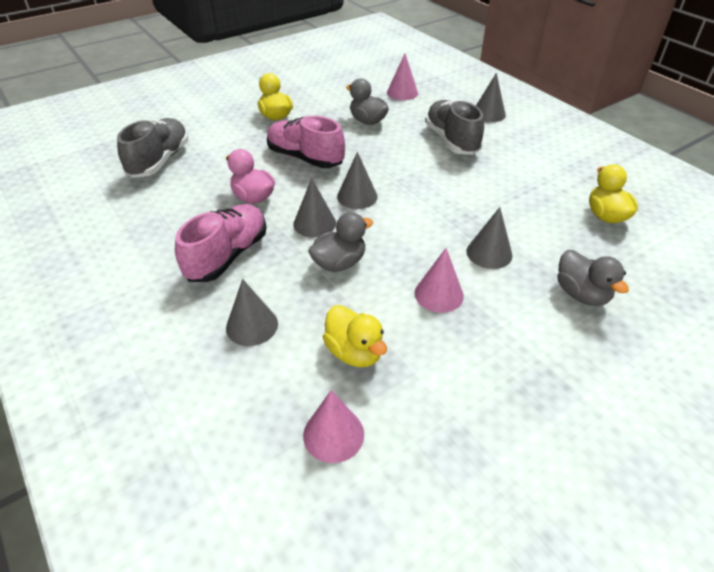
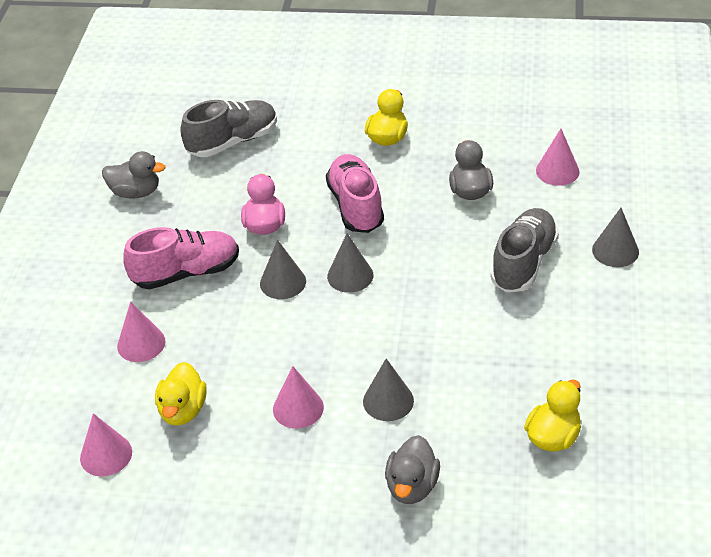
camera: 45 degrees right, 0 degrees up
grey cone [226,279,278,346] -> pink cone [117,301,165,362]
grey duck [308,212,373,272] -> grey duck moved to [102,151,166,198]

